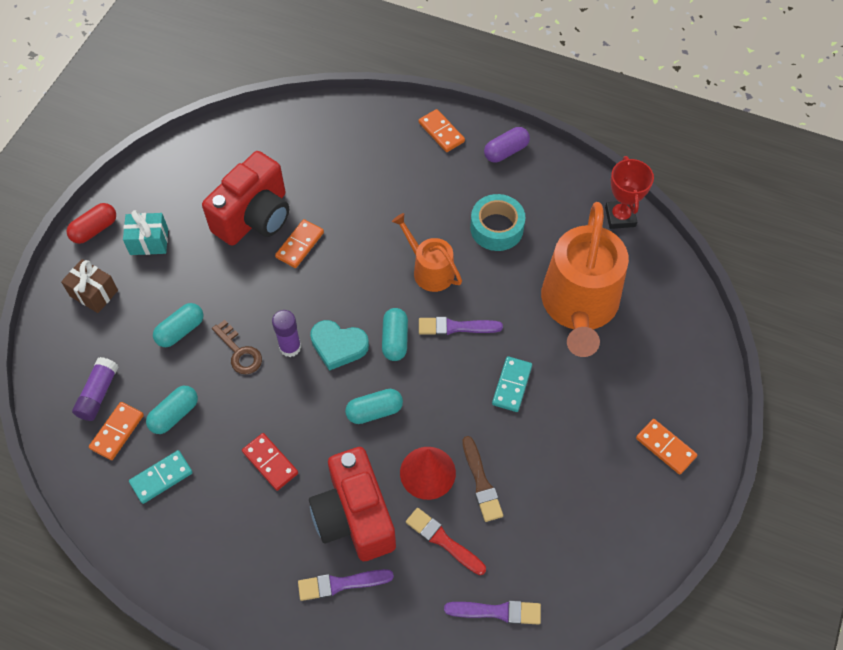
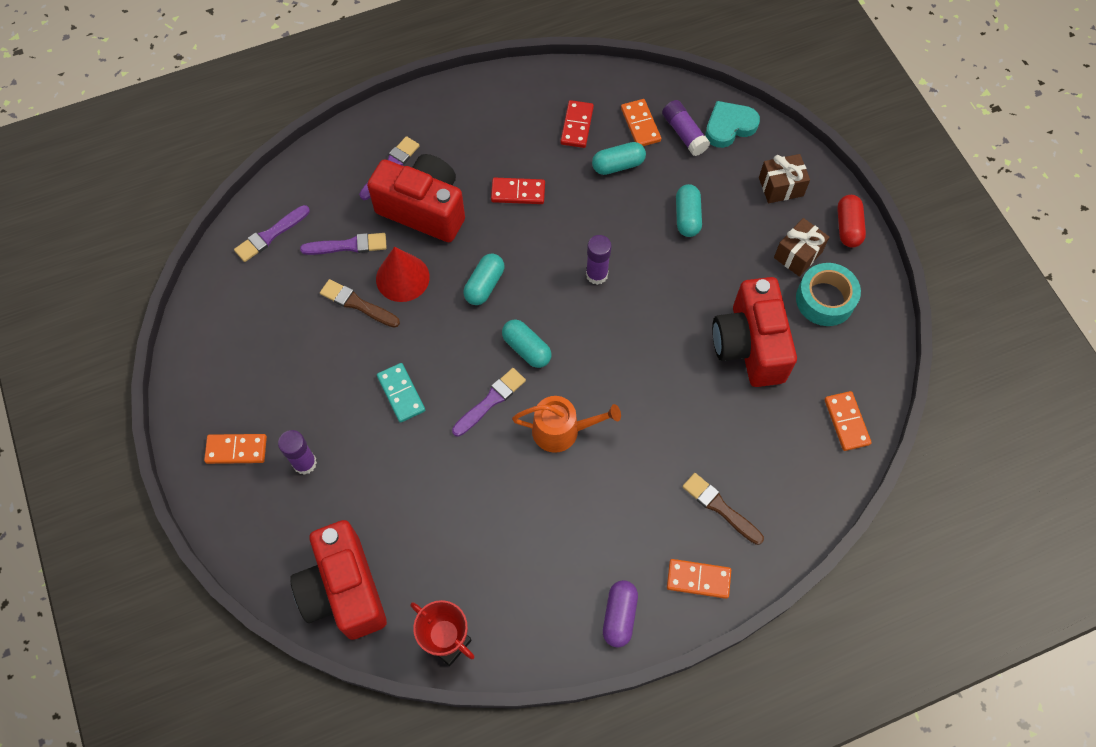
camera: 135 degrees right, 5 degrees up
turquoise gift [123,210,168,255] -> brown gift [774,218,829,277]
turquoise domino [129,450,193,504] -> red domino [561,100,594,148]
turquoise capsule [146,386,198,434] -> turquoise capsule turned 75 degrees clockwise [592,142,646,175]
brown key [212,320,262,374] -> none
orange domino [275,219,324,268] -> orange domino moved to [824,391,872,451]
turquoise heart [310,320,369,371] -> turquoise heart moved to [705,101,760,148]
red brush [406,508,486,575] -> purple brush [300,233,387,255]
turquoise tape [470,194,525,251] -> turquoise tape moved to [796,263,861,326]
orange watering can [541,202,629,357] -> none
none -> purple glue stick [278,430,317,475]
none -> red camera [290,520,387,640]
none -> brown brush [682,473,764,545]

